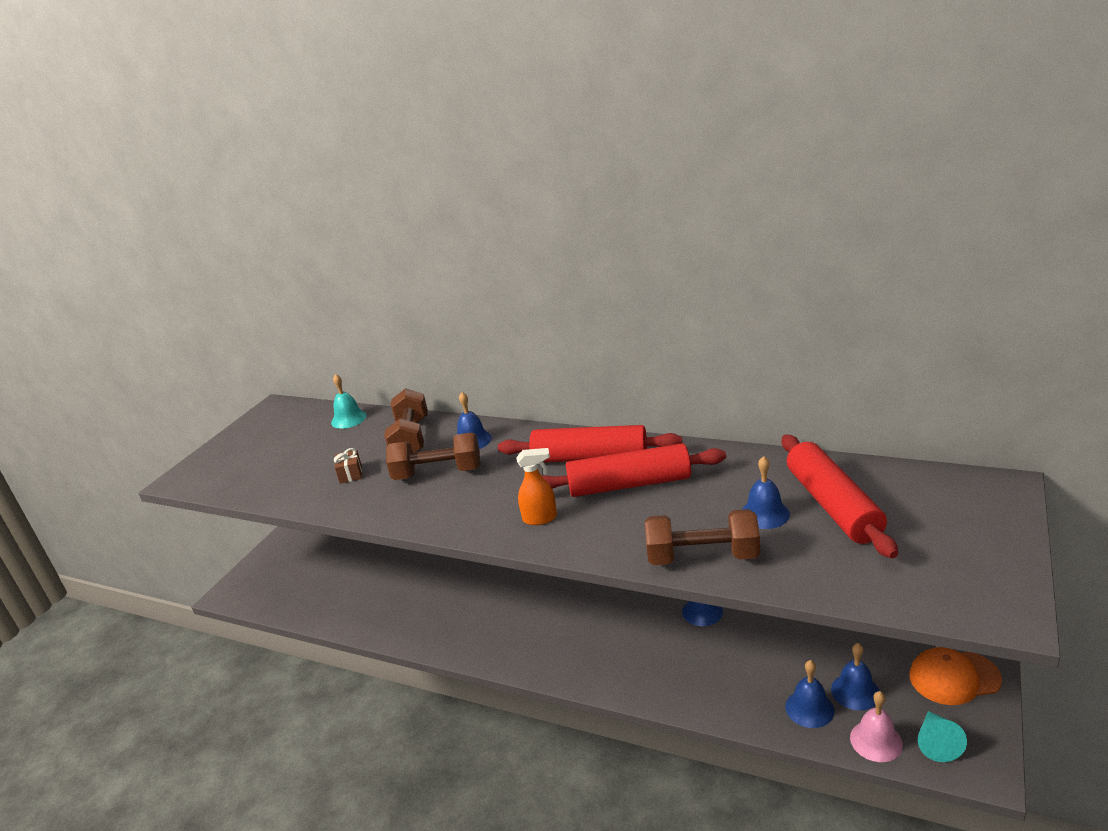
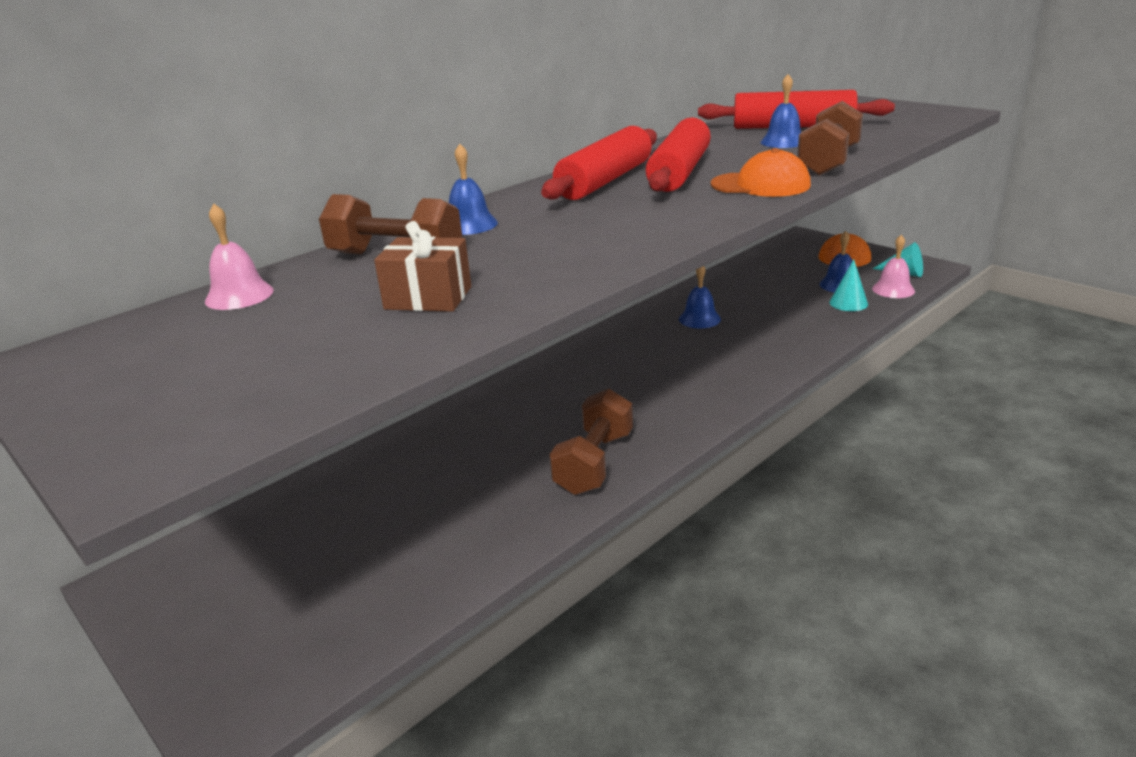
camera: 70 degrees left, 0 degrees up
turquoise bell [331,374,367,429] -> pink bell [205,204,274,310]
brown gift [334,448,362,484] -> brown gift [374,221,471,312], size x1.60
brown dumbbell [386,432,480,480] -> brown dumbbell moved to [549,389,633,495]
orange spray bottle [517,448,557,525] -> none
blue bell [785,660,835,728] -> turquoise cone [829,259,868,311]
none -> orange cap [711,148,811,197]

